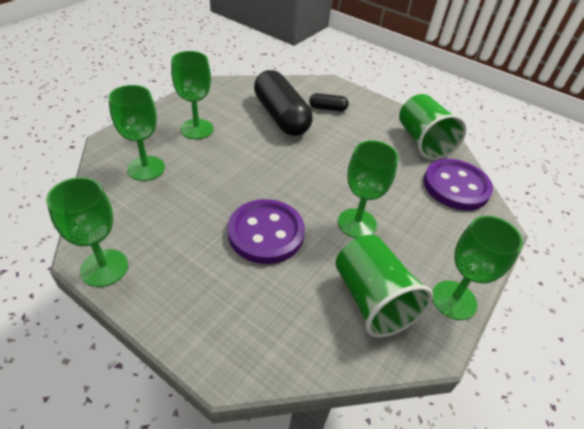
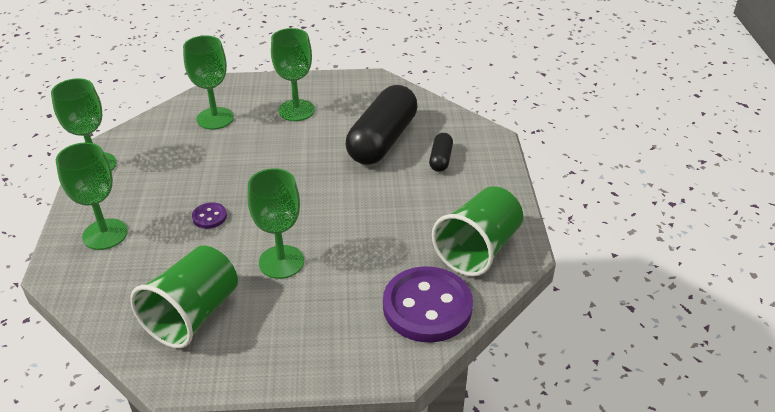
camera: 55 degrees right, 5 degrees down
purple button [228,199,305,264] -> purple button [192,202,227,229], size x0.43
black capsule [309,93,349,111] -> black capsule turned 45 degrees clockwise [429,133,453,172]
green goblet [432,216,523,320] -> green goblet moved to [56,142,128,250]

